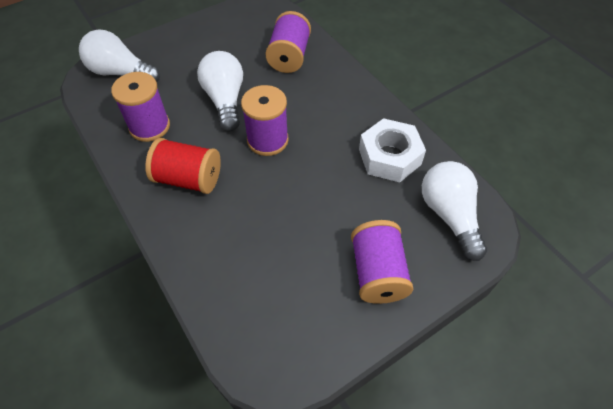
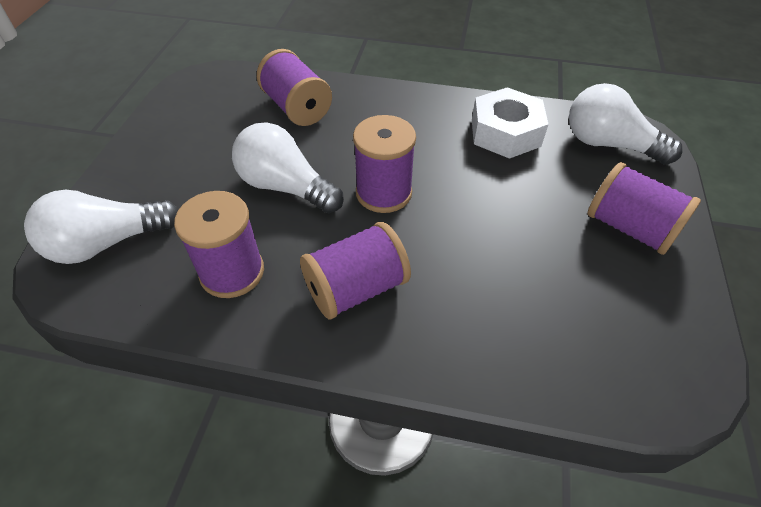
camera: 45 degrees left, 5 degrees down
red spool [145,138,221,194] -> purple spool [300,222,411,320]

